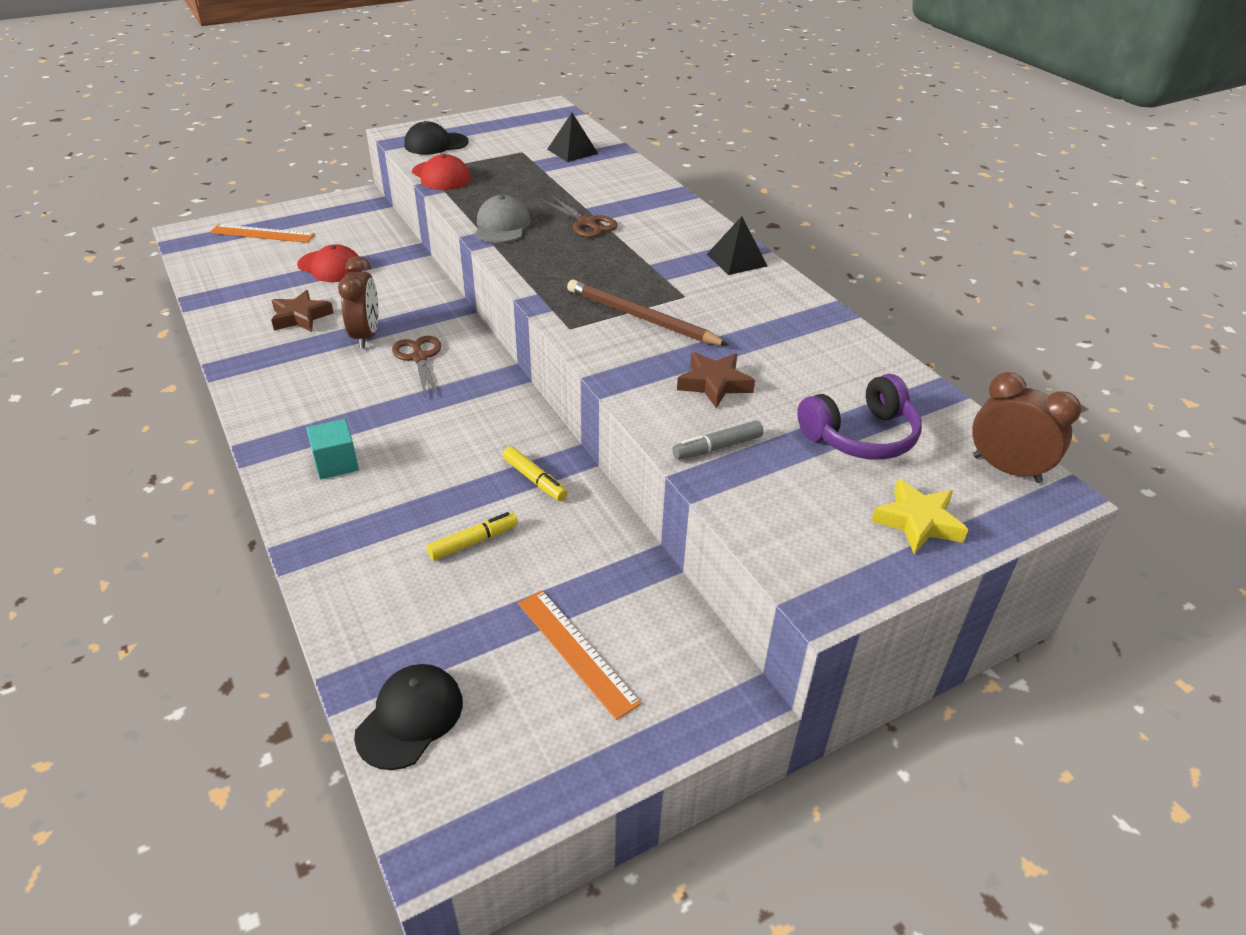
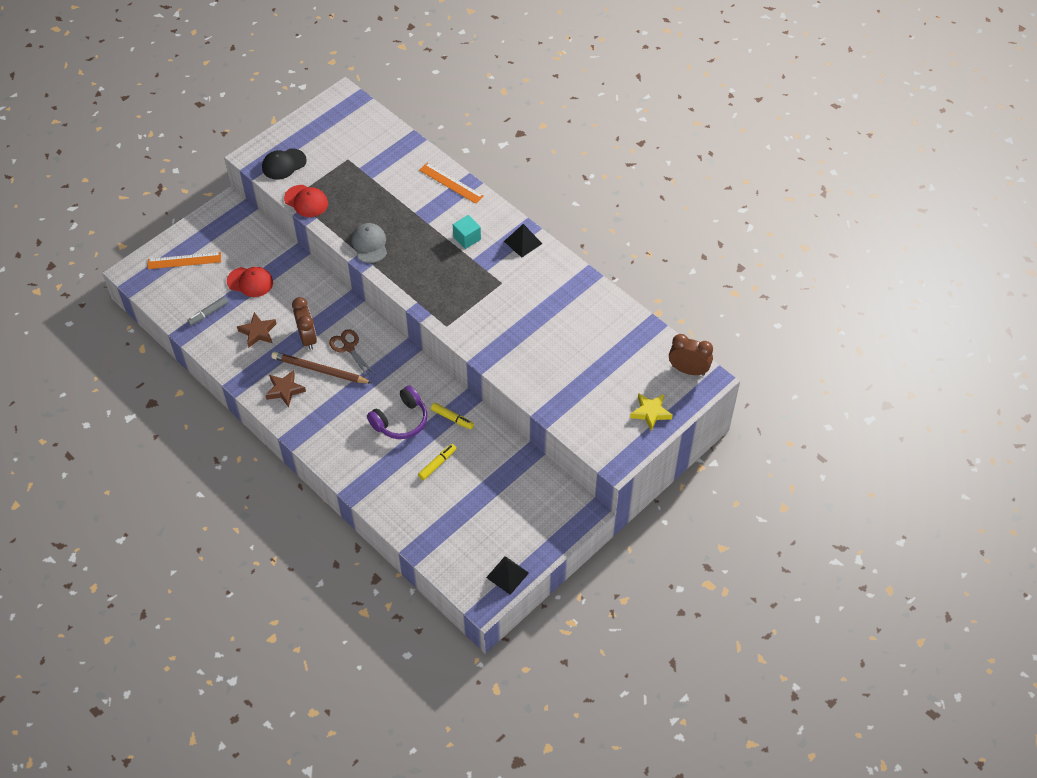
camera: 15 degrees left, 15 degrees up
turquoise cube [306,419,359,479] -> turquoise cube moved to [453,215,481,249]
black cap [354,664,463,770] -> none
orange ruler [518,590,642,720] -> orange ruler moved to [419,163,483,204]
brown scissors [542,196,618,238] -> none
black pyramid [547,113,598,162] -> black pyramid moved to [486,556,529,595]
brown pencil [567,279,728,345] -> brown pencil moved to [271,352,372,383]
grey marker [672,420,763,460] -> grey marker moved to [187,296,228,326]
brown star [677,352,755,408] -> brown star moved to [265,370,306,407]
purple headphones [797,374,922,460] -> purple headphones moved to [367,385,427,439]

